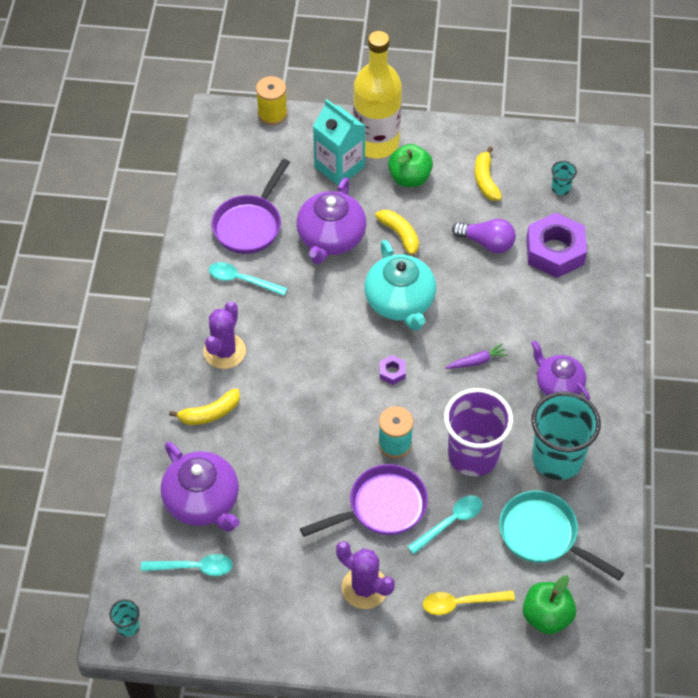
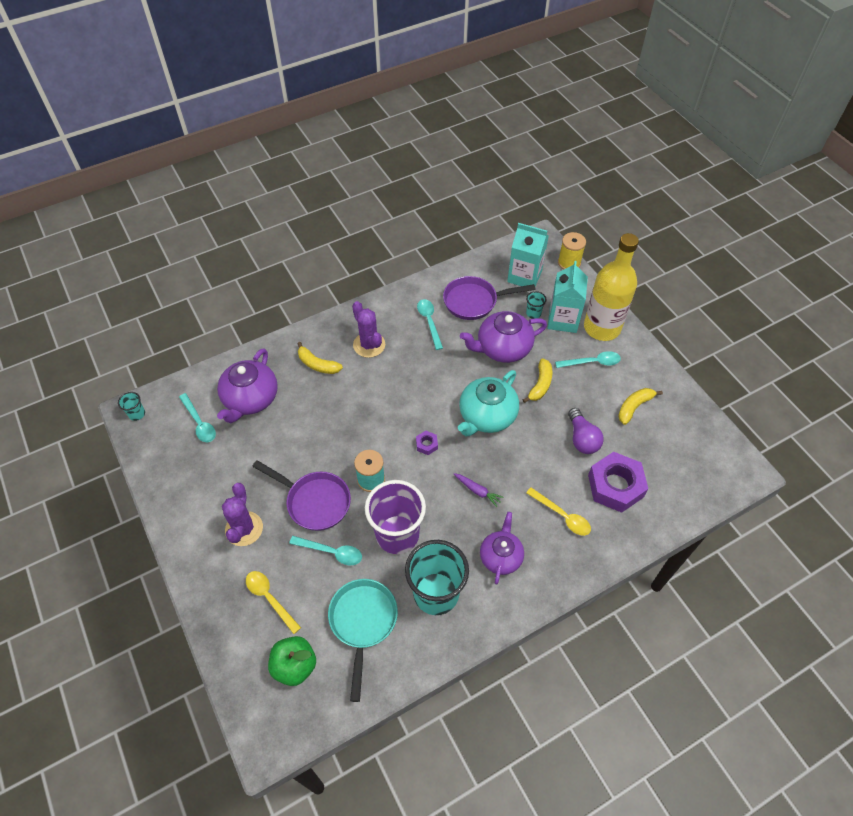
camera: 55 degrees right, 0 degrees up
purple cactus [203,301,246,369] -> purple cactus turned 75 degrees clockwise [352,301,385,358]
green apple [388,144,433,187] -> turquoise spoon [555,351,621,368]
turquoise cup [551,161,577,195] -> turquoise cup moved to [526,291,546,319]
none -> turquoise carton [507,223,549,286]
none -> yellow spoon [526,487,591,536]

